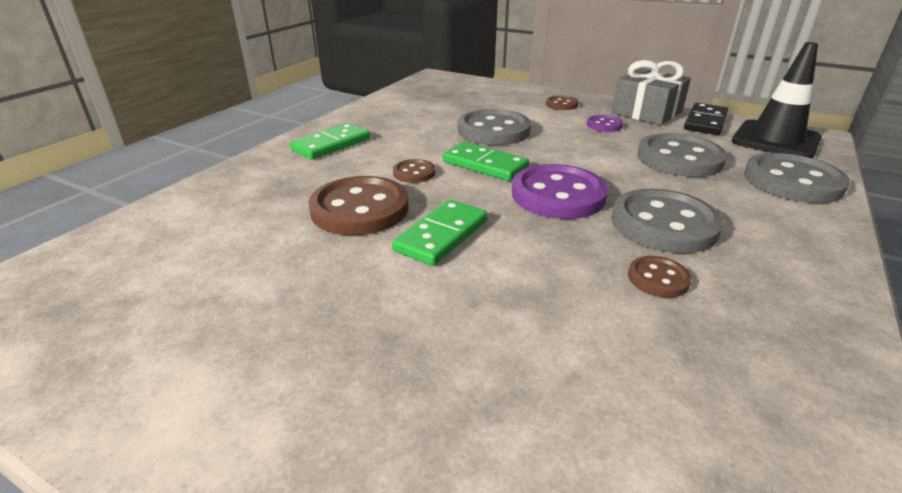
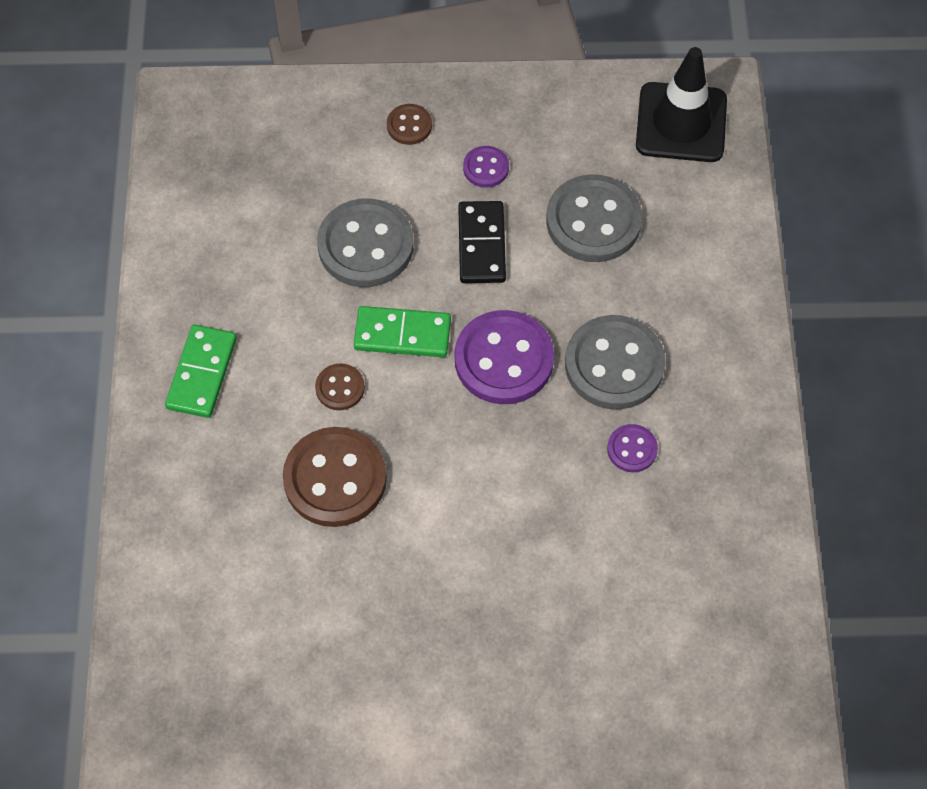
camera: 30 degrees left, 30 degrees up
green domino [392,200,488,266] -> none
grey gift [611,60,691,125] -> none
brown button [628,256,692,298] -> purple button [607,424,658,472]
black domino [684,103,728,135] -> black domino moved to [458,201,506,283]
grey button [744,153,850,203] -> none

